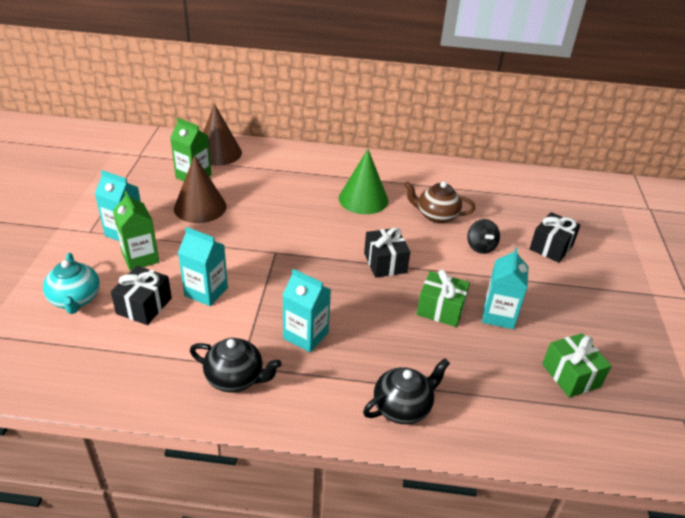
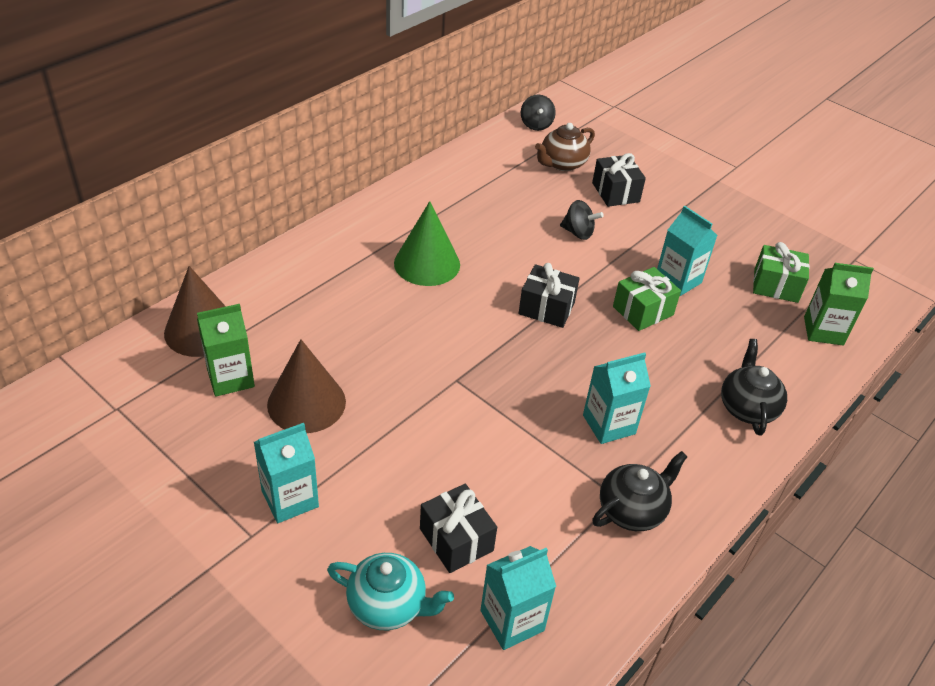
camera: 55 degrees left, 5 degrees up
green carton [113,191,159,271] -> green carton moved to [804,263,874,346]
turquoise carton [178,227,228,306] -> turquoise carton moved to [480,546,556,650]
brown teapot [404,181,475,223] -> brown teapot moved to [535,123,595,171]
none -> black spinning top [521,94,556,131]

